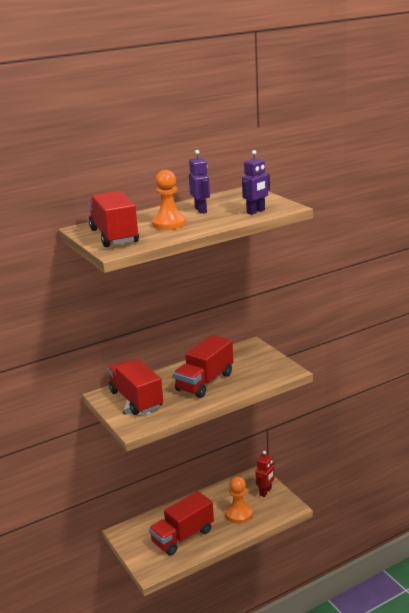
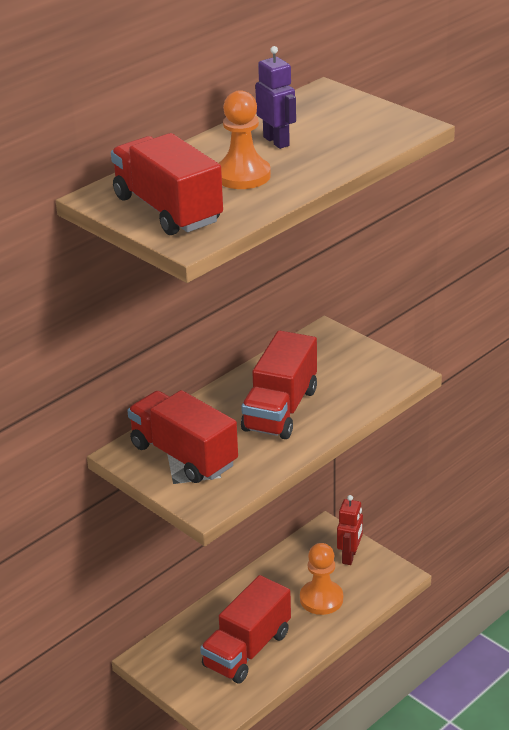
camera: 15 degrees left, 10 degrees up
purple robot [242,150,270,215] -> none

